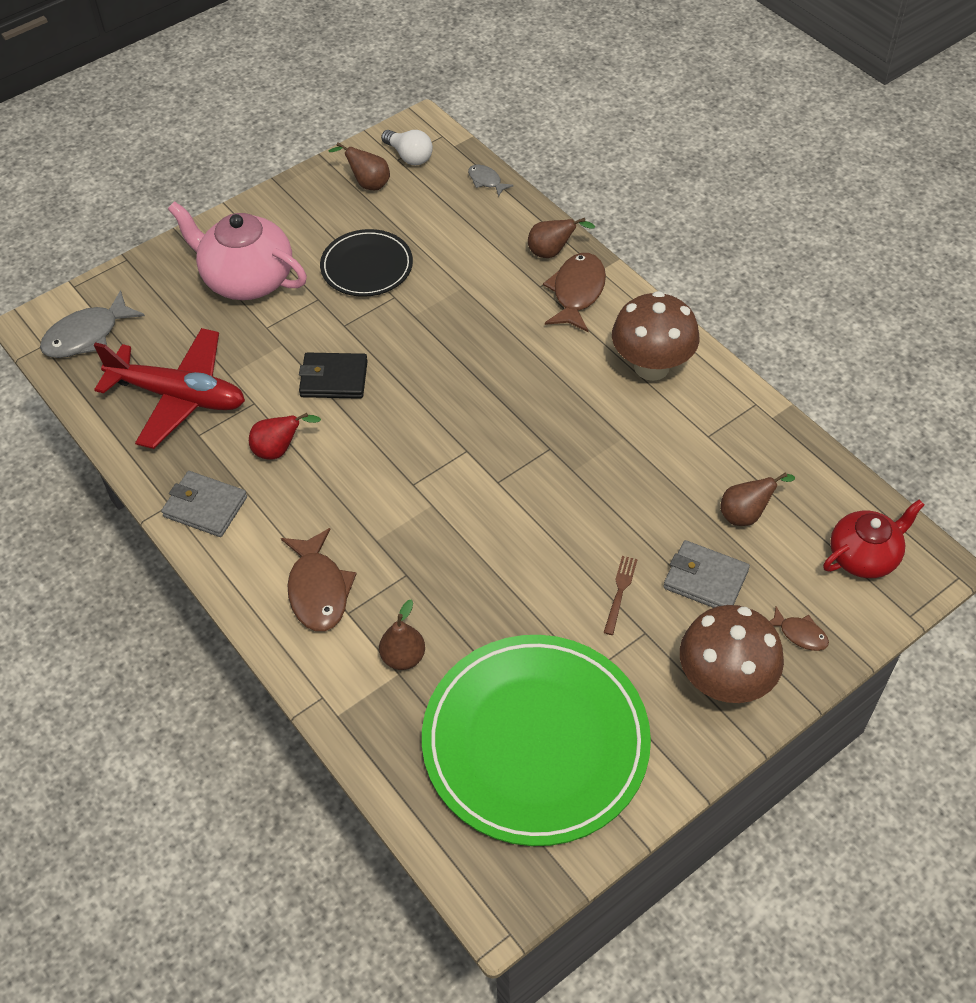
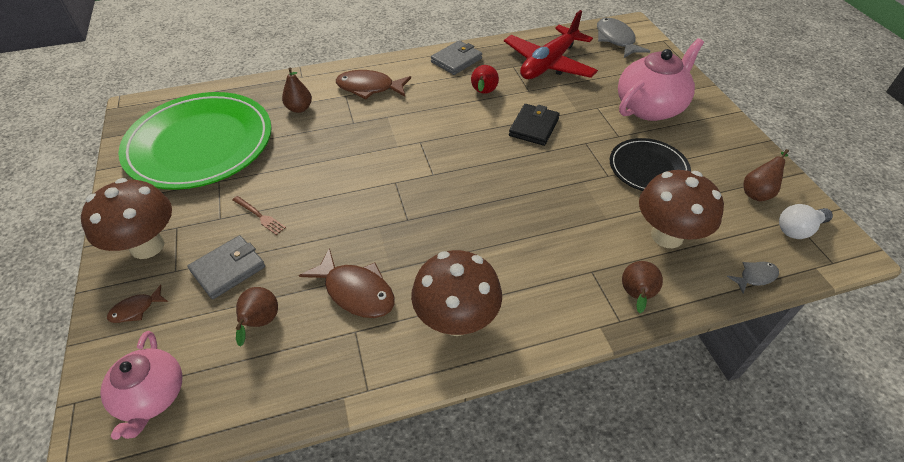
camera: 110 degrees right, 5 degrees down
brown fish [543,253,606,332] -> brown fish moved to [299,248,395,318]
red teapot [823,499,925,578] -> pink teapot [100,331,182,440]
none -> brown mushroom [639,170,724,248]

